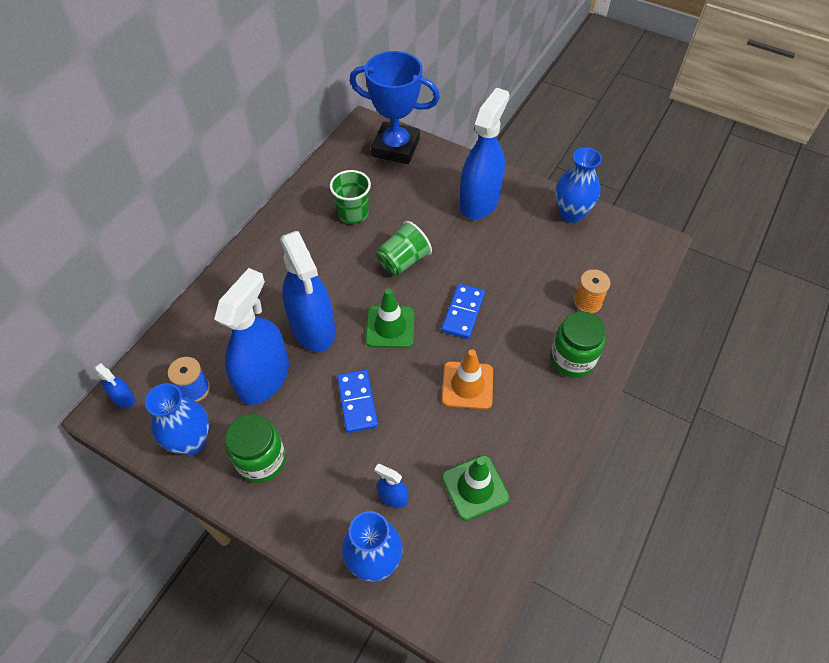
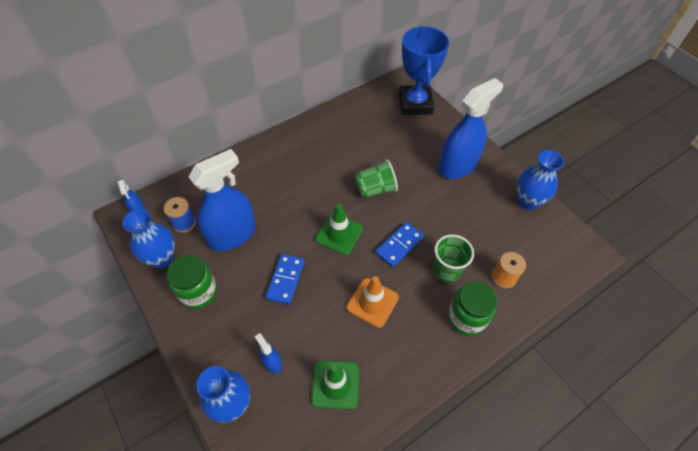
camera: 25 degrees right, 0 degrees up
blue spray bottle [280,231,335,352] -> none
green cup [330,170,371,224] -> green cup moved to [433,234,474,282]
blue trophy [350,51,440,164] -> blue trophy turned 45 degrees clockwise [399,26,449,115]

